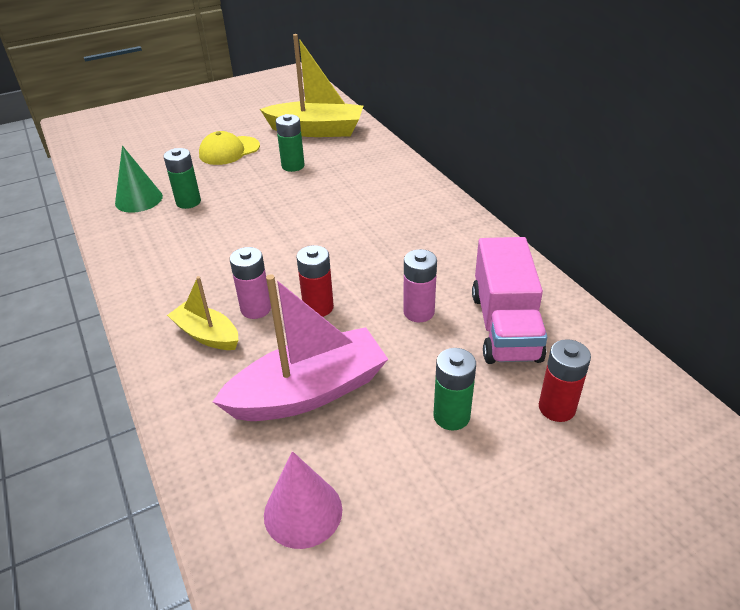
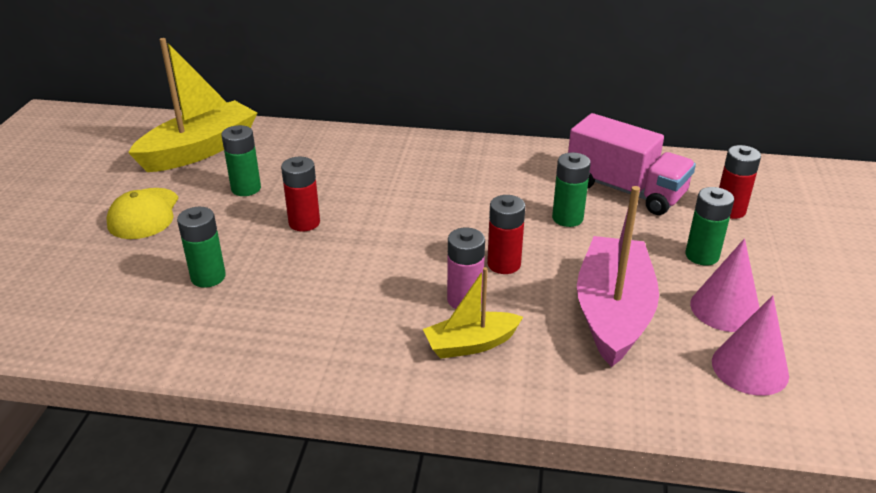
camera: 55 degrees left, 5 degrees down
green cone [115,146,163,213] -> none
pink battery [403,249,437,322] -> green battery [552,152,591,227]
none -> red battery [281,157,320,231]
none -> pink cone [690,238,760,332]

